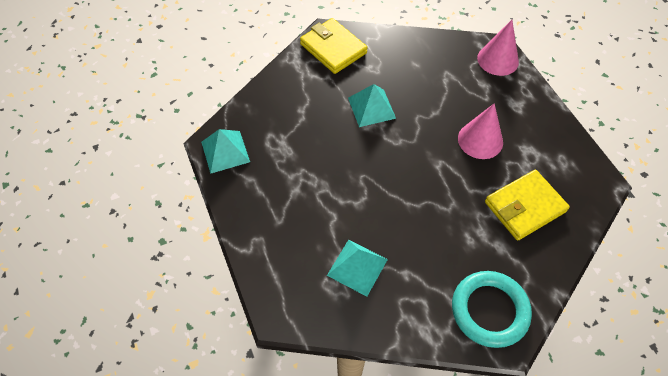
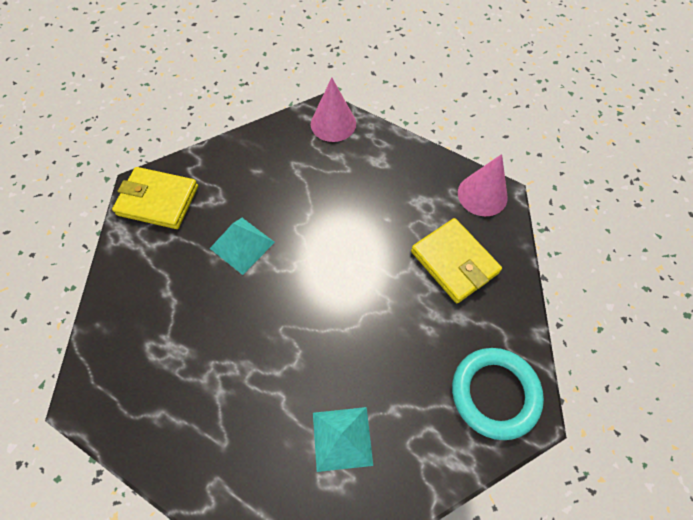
camera: 35 degrees left, 5 degrees up
turquoise pyramid [201,129,250,174] -> none
pink cone [458,103,503,159] -> pink cone moved to [458,154,507,216]
yellow wallet [485,170,570,241] -> yellow wallet turned 60 degrees counterclockwise [411,218,502,303]

